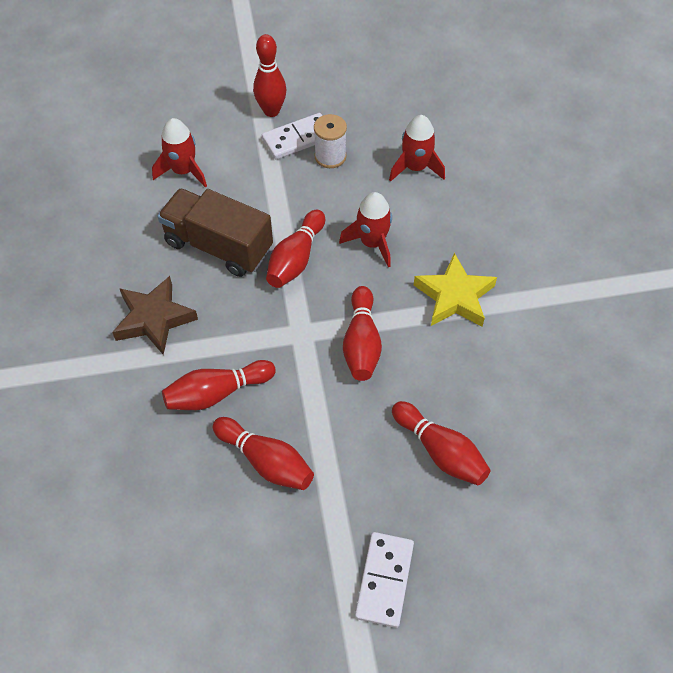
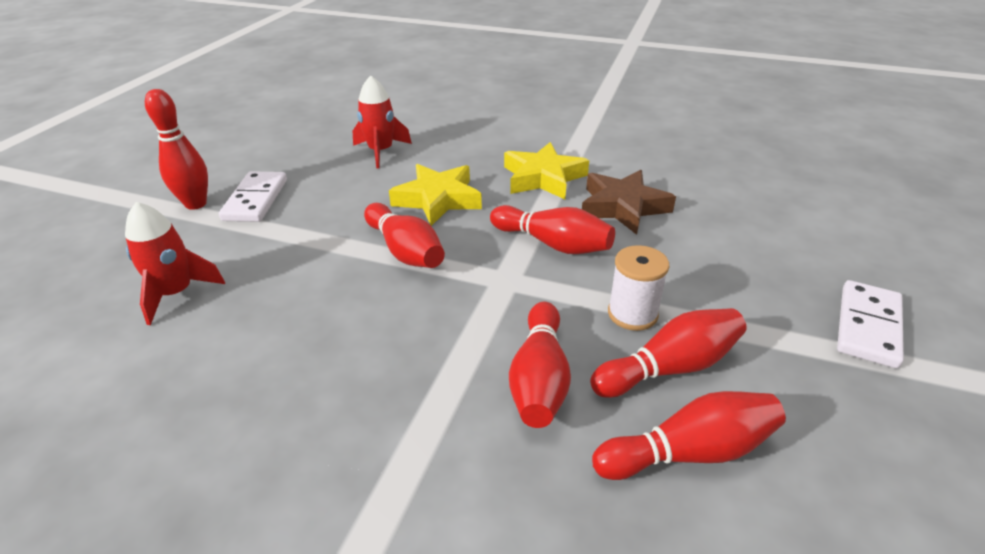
camera: 60 degrees left, 20 degrees down
brown star [112,276,198,355] -> brown star moved to [582,170,676,235]
brown truck [157,188,273,277] -> none
white spool [314,114,347,168] -> white spool moved to [608,245,669,331]
red rocket [339,192,392,267] -> yellow star [389,164,482,226]
white domino [355,532,414,628] -> white domino turned 75 degrees clockwise [837,280,904,368]
red bowling pin [392,401,491,485] -> red bowling pin moved to [592,391,786,480]

